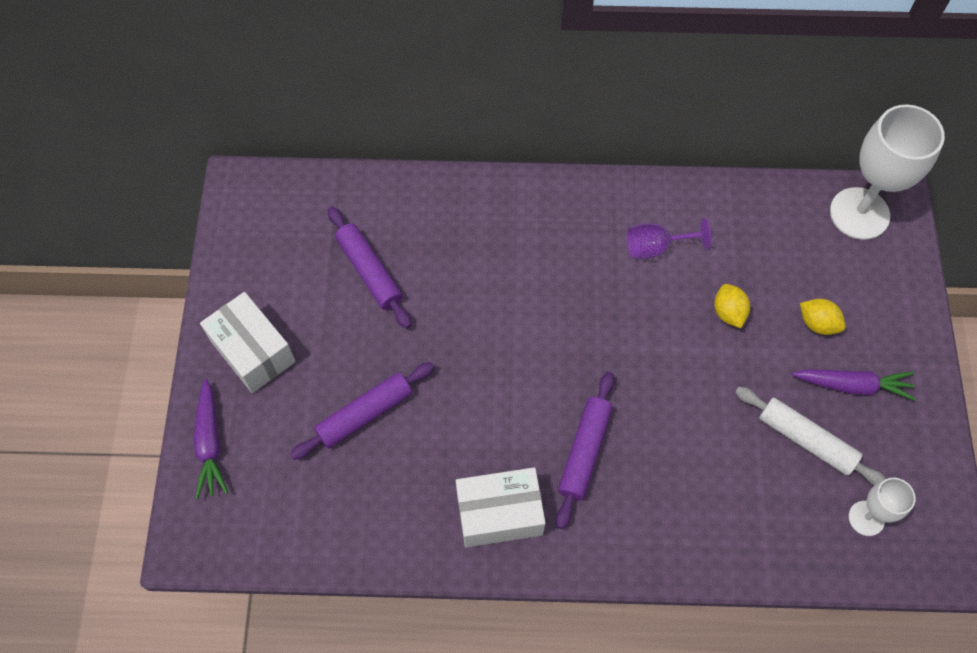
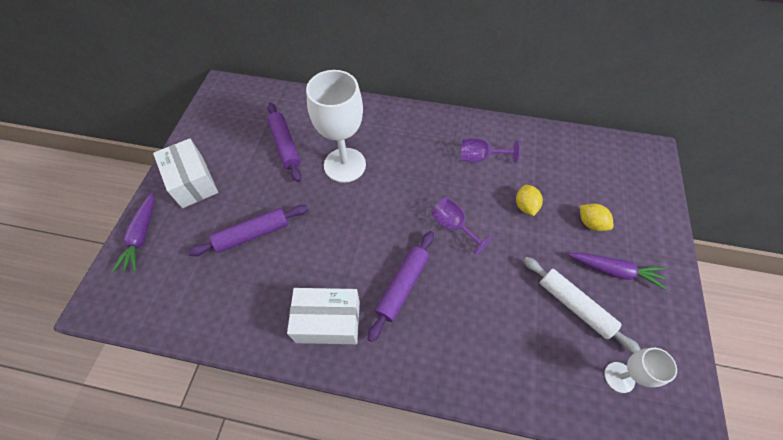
camera: 10 degrees right, 5 degrees down
white goblet [830,104,945,240] -> white goblet moved to [306,70,366,183]
none -> purple goblet [431,197,493,255]

